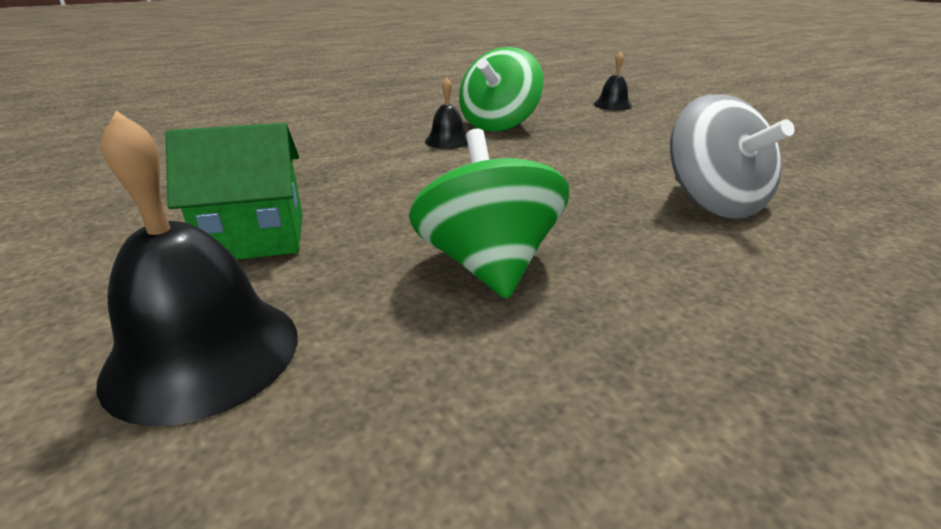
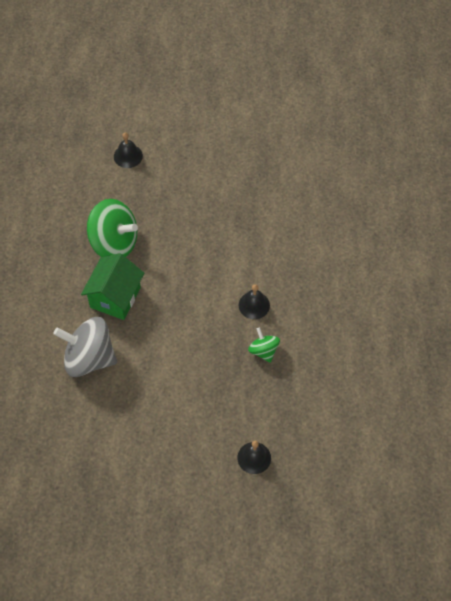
camera: 125 degrees right, 30 degrees up
black bell [96,111,298,426] -> black bell [114,133,143,168], size x0.52
green house [165,123,303,260] -> green house moved to [81,253,144,320]
green spinning top [459,47,543,132] -> green spinning top [248,327,280,363], size x0.51

